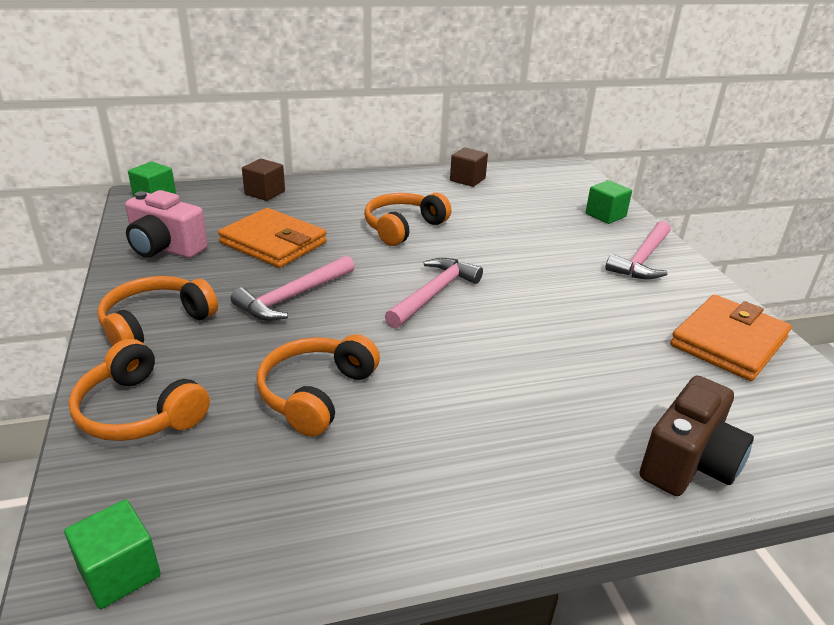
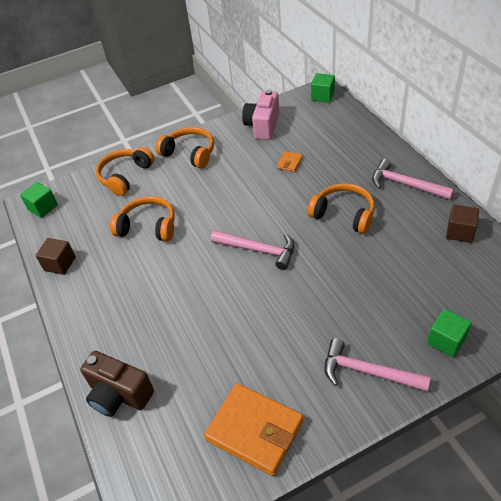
camera: 85 degrees right, 15 degrees up
orange wallet [218,208,327,268] -> orange wallet [277,151,303,172], size x0.43
pink hammer [231,255,355,321] -> pink hammer moved to [372,159,454,200]
brown cube [242,159,285,201] -> brown cube moved to [36,238,76,275]

